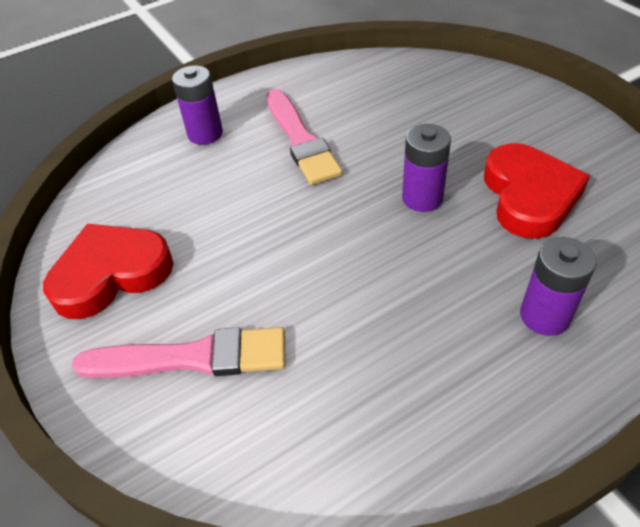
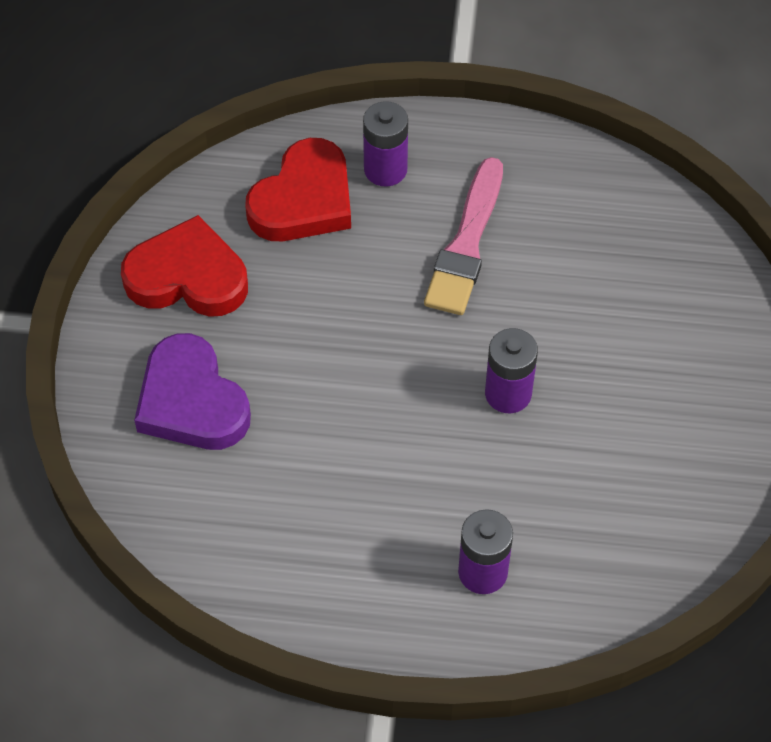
camera: 35 degrees right, 10 degrees up
pink brush [72,327,286,378] -> purple heart [134,333,251,450]
red heart [484,143,590,239] -> red heart moved to [245,138,351,241]

